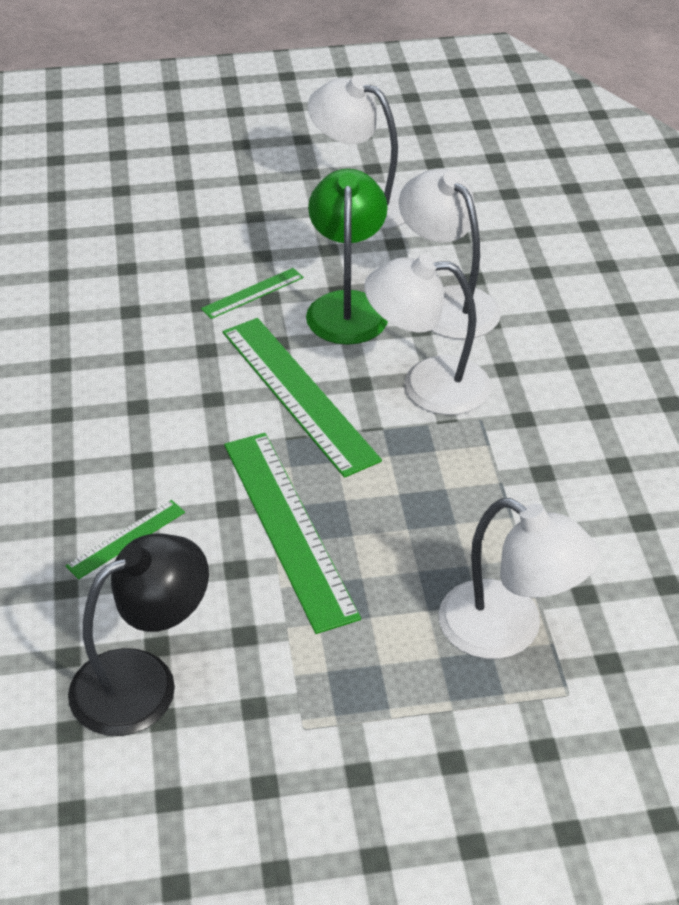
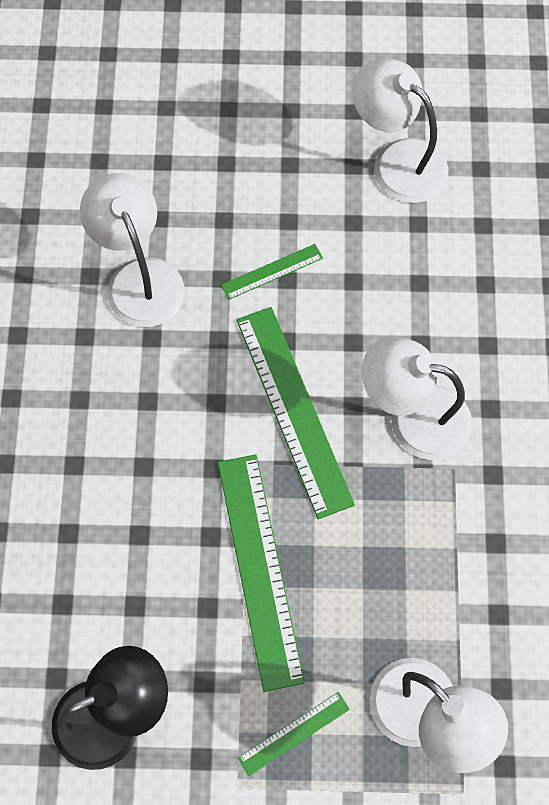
camera: 10 degrees right, 25 degrees up
green ruler [66,500,185,579] -> green ruler moved to [238,692,350,776]
green lamp [306,169,388,345] -> none
white lamp [399,168,501,339] -> white lamp moved to [80,173,184,327]

